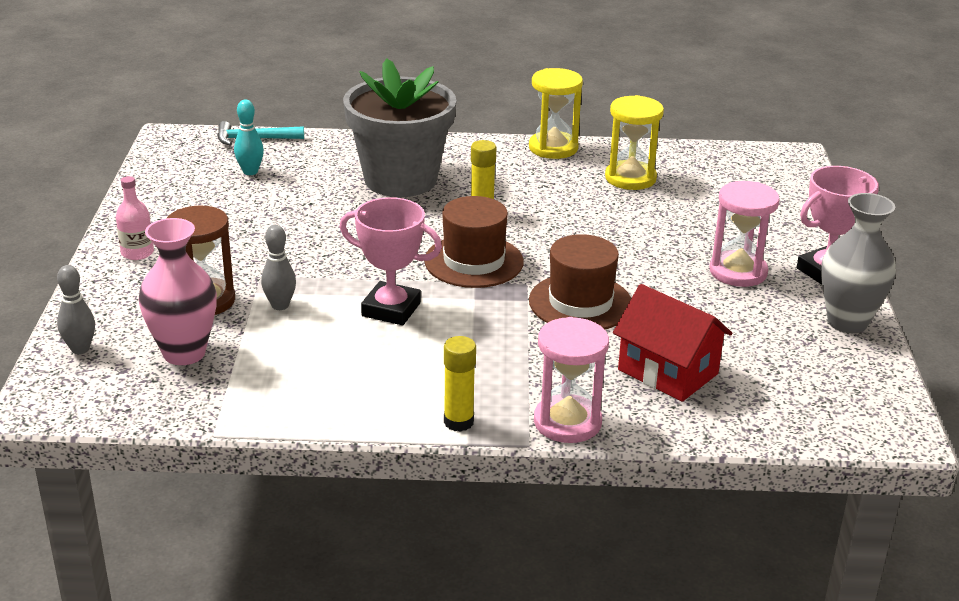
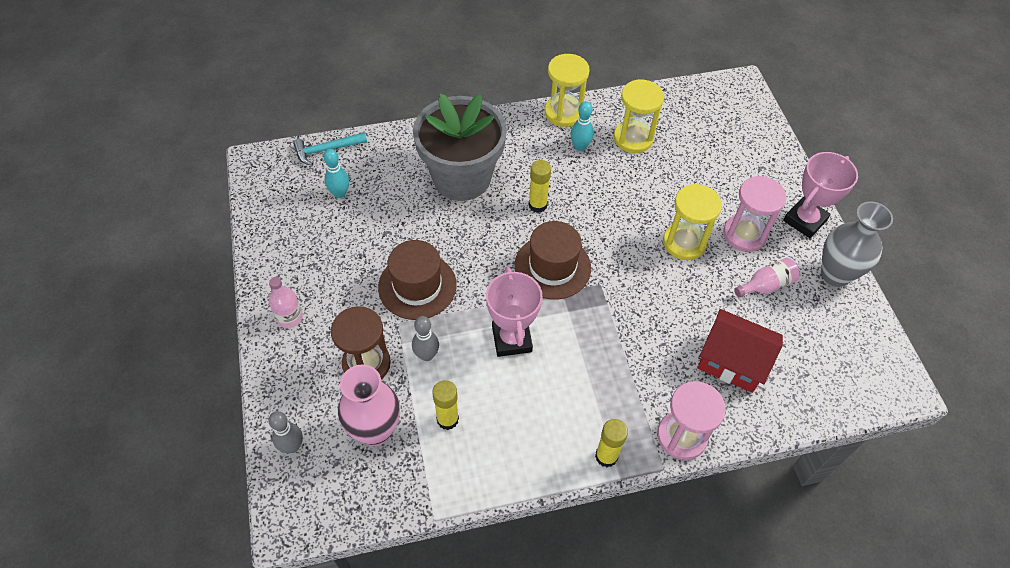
camera: 15 degrees left, 25 degrees up
pink trophy [340,197,442,325] -> pink trophy turned 75 degrees clockwise [486,267,543,357]
brown hat [529,234,631,329] -> brown hat moved to [378,240,457,320]
none -> yellow glue stick [432,380,459,430]
none -> turquoise bowling pin [570,101,594,151]
none -> yellow hourglass [663,184,722,260]
none -> pink bottle [734,258,800,297]

